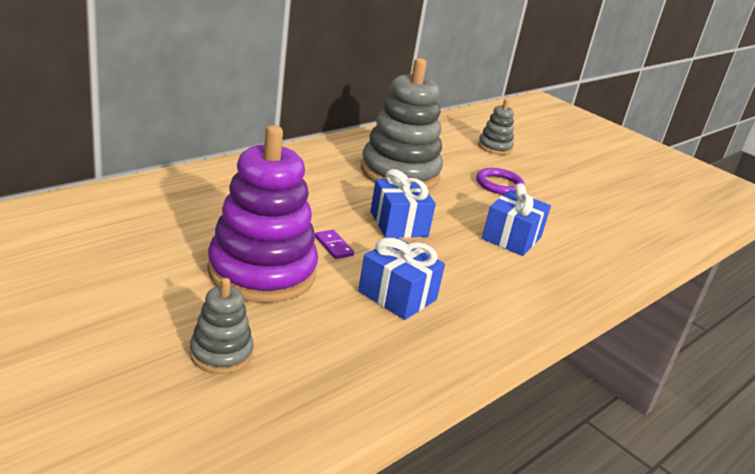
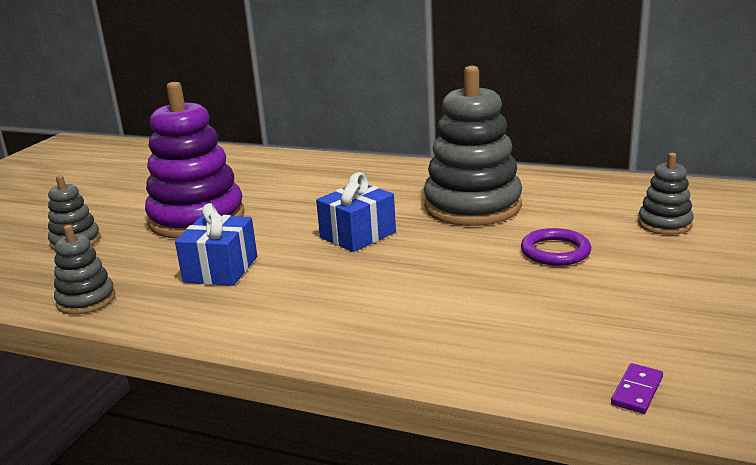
camera: 70 degrees right, 5 degrees down
purple domino [315,230,354,259] -> purple domino moved to [611,363,663,414]
blue gift [482,183,551,256] -> none
none -> grey stacking toy [54,225,115,315]

